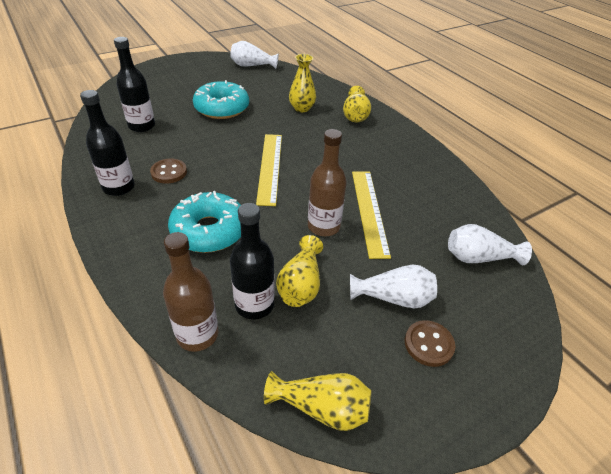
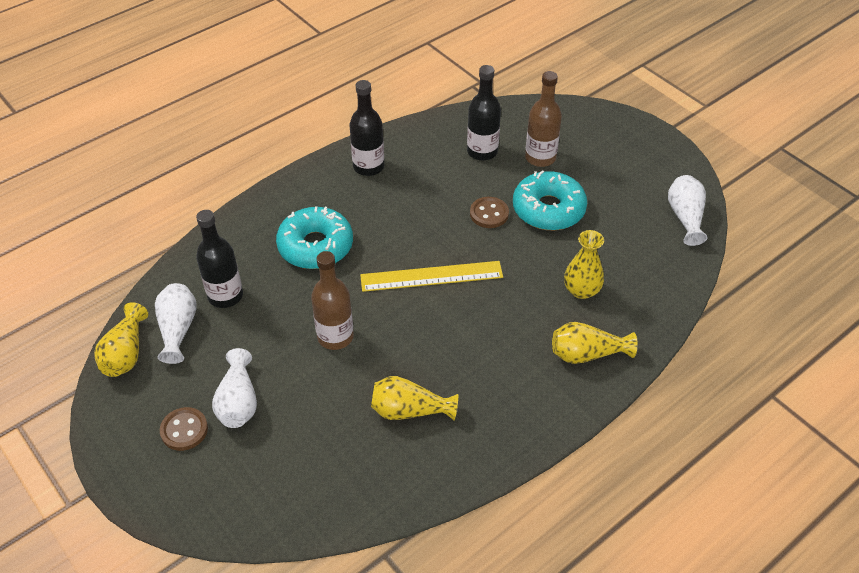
camera: 85 degrees right, 5 degrees up
brown button [150,158,187,184] -> brown button moved to [470,197,509,228]
brown bottle [163,232,218,352] -> brown bottle moved to [525,71,562,167]
yellow vase [276,235,323,307] -> yellow vase moved to [371,376,458,421]
yellow ruler [352,171,391,259] -> none
white vase [448,224,532,265] -> white vase moved to [155,283,197,364]

